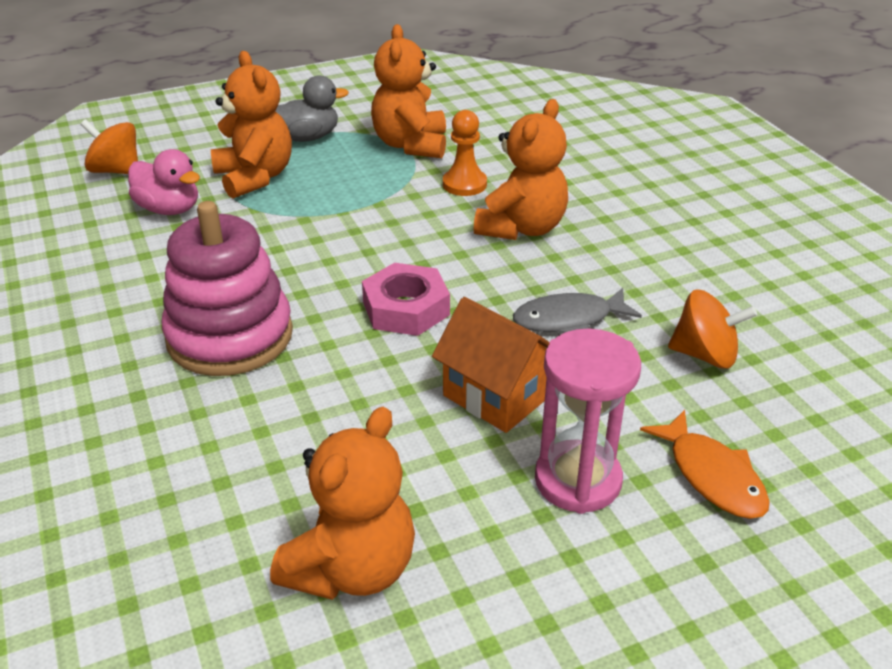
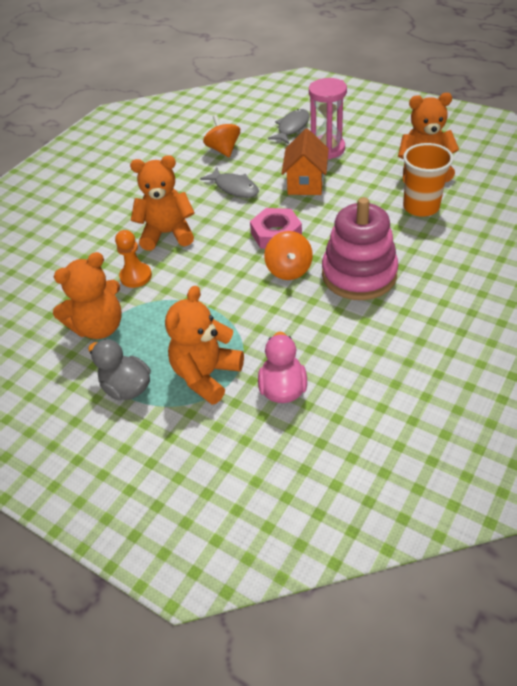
camera: 120 degrees left, 10 degrees up
orange spinning top [80,119,138,174] -> orange spinning top moved to [264,231,313,280]
orange fish [640,410,770,519] -> grey fish [268,109,310,144]
none -> orange cup [403,143,454,217]

